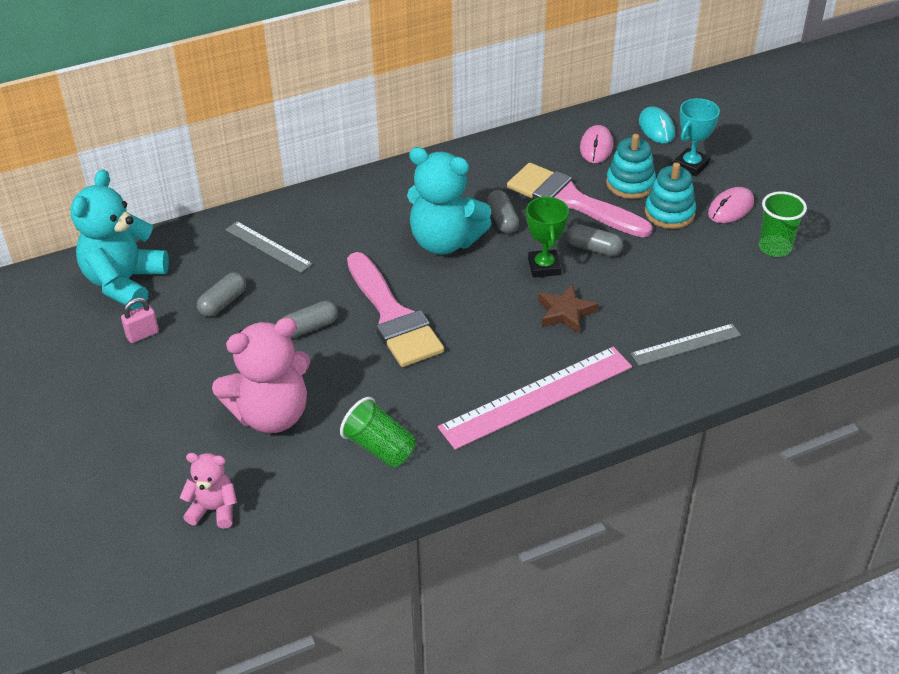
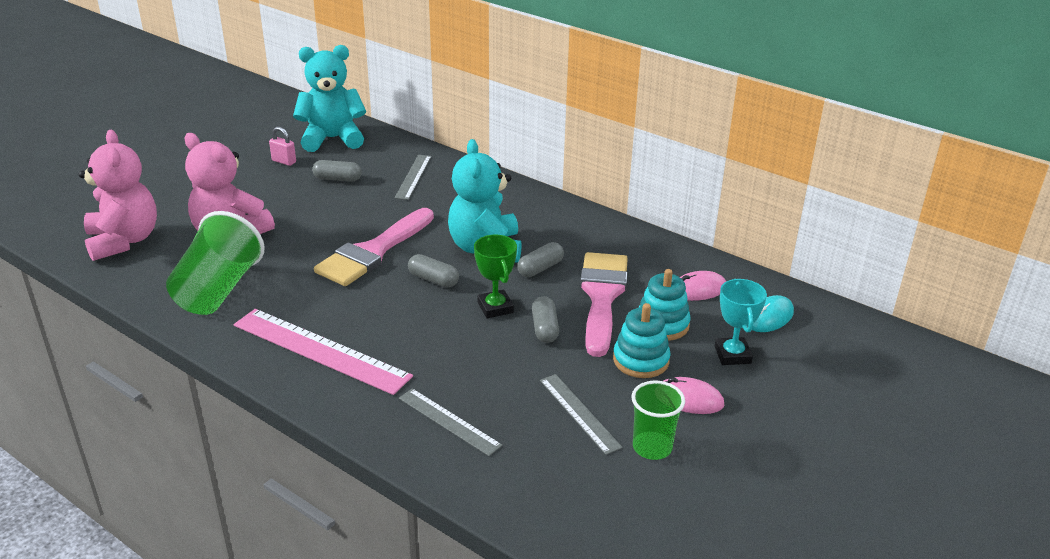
camera: 60 degrees right, 10 degrees down
pink teddy bear [180,453,237,529] -> pink teddy bear [79,130,157,261], size x1.88
grey capsule [283,301,338,338] -> grey capsule moved to [408,254,459,288]
green cup [340,397,415,468] -> green cup [166,211,265,315], size x1.64
green trophy [526,196,569,277] -> green trophy turned 75 degrees counterclockwise [474,235,517,318]
brown star [538,284,598,334] -> none
turquoise trophy [674,98,720,176] -> turquoise trophy turned 75 degrees clockwise [715,279,767,365]
none -> grey ruler [540,374,623,455]

